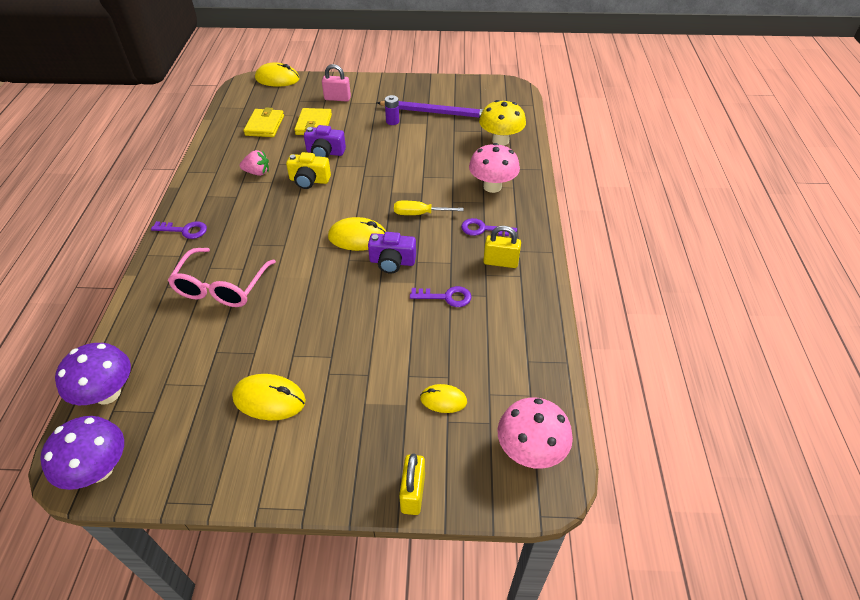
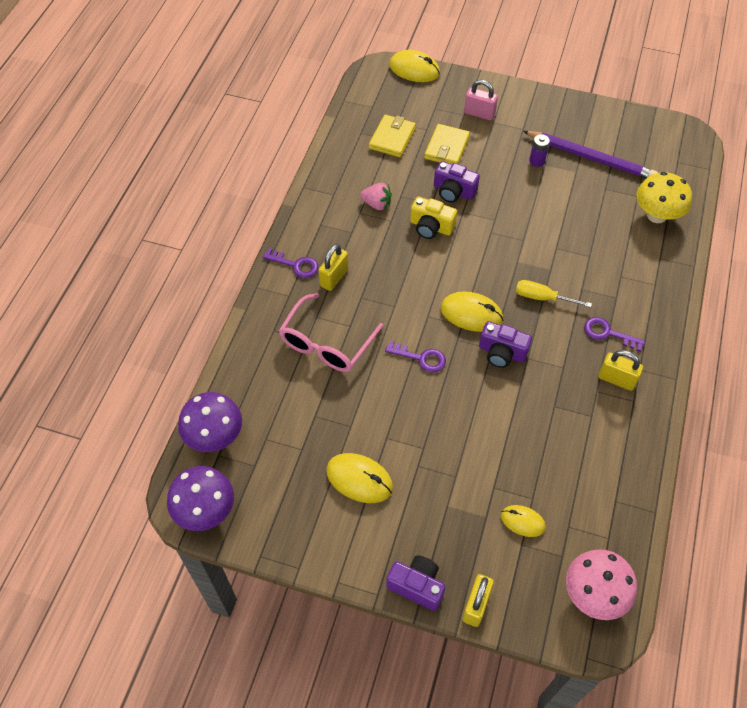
camera: 15 degrees right, 10 degrees up
purple key [410,286,472,307] -> purple key moved to [385,341,446,373]
pink mushroom [469,143,520,193] -> none
none -> yellow padlock [319,244,349,291]
none -> purple camera [386,555,446,611]

